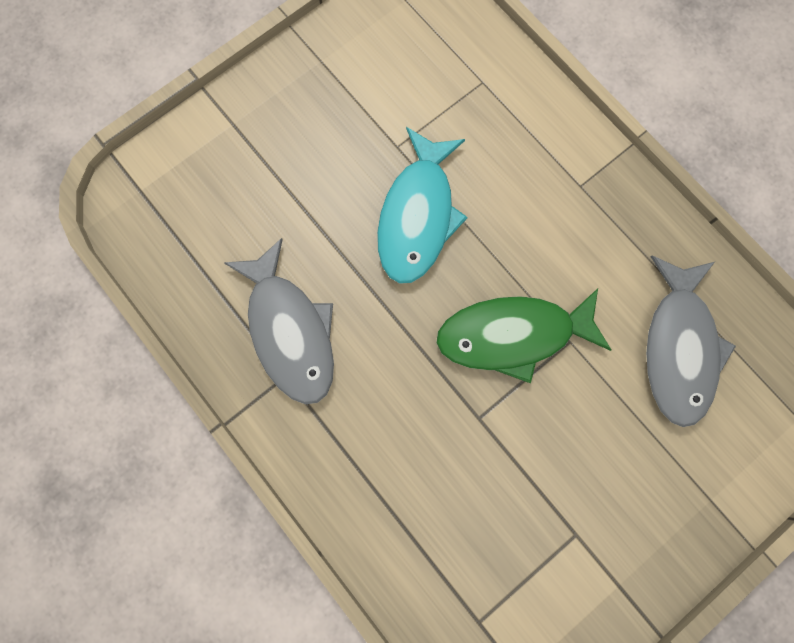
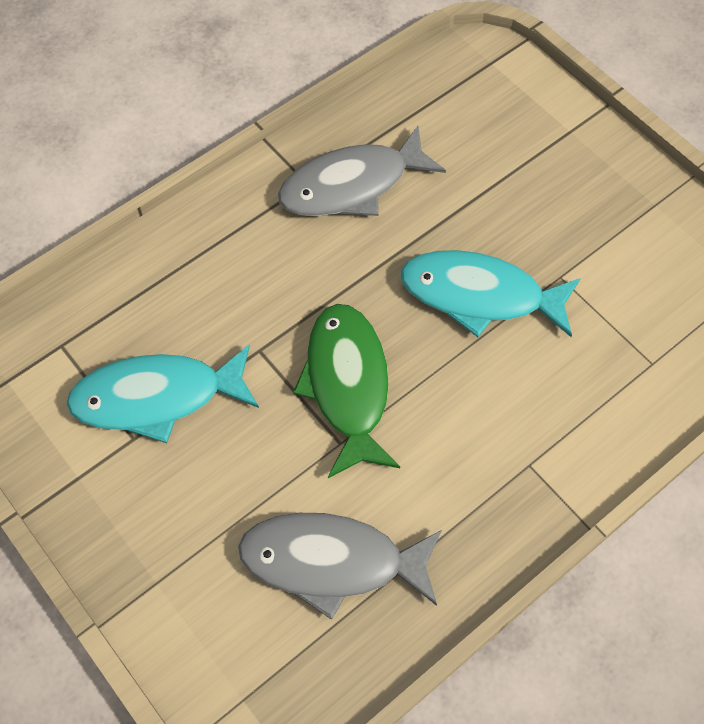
camera: 90 degrees right, 15 degrees down
none -> turquoise fish [66,345,259,443]

